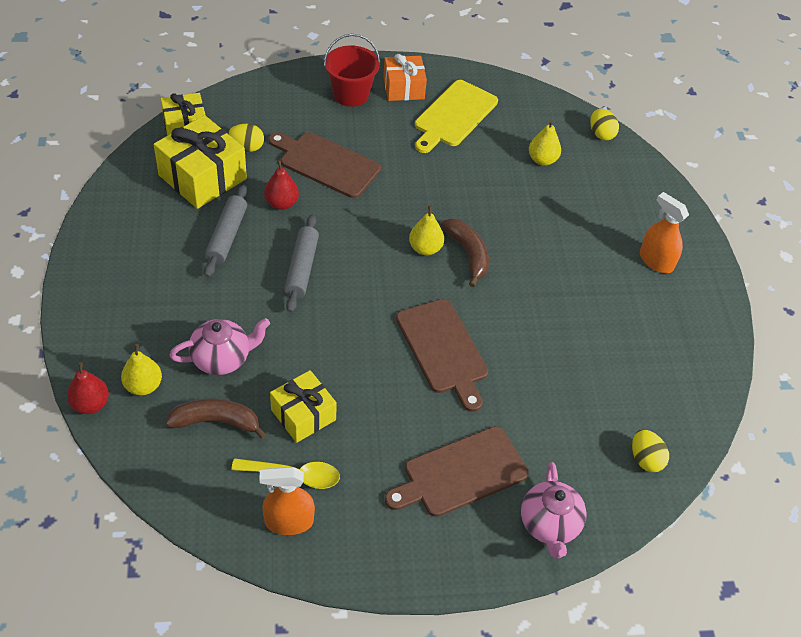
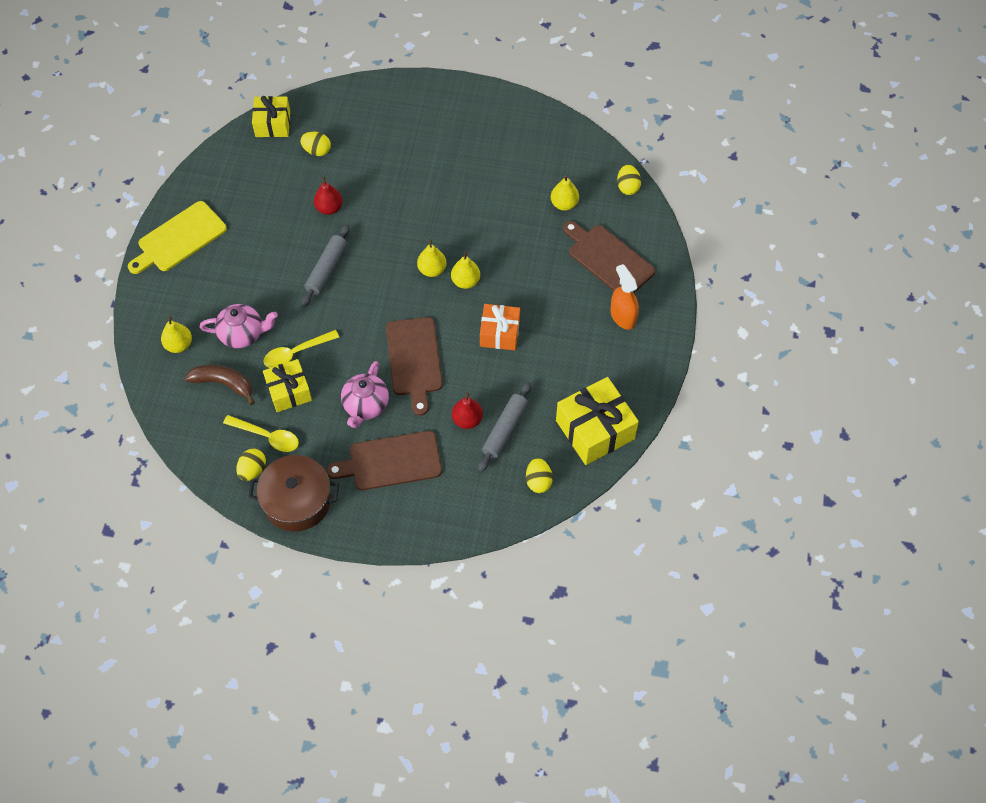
camera: 20 degrees right, 10 degrees up
red pear [67,362,109,414] -> red pear moved to [452,393,483,429]
yellow gift [154,115,247,209] -> yellow gift moved to [556,377,639,465]
grey rolling pin [204,185,247,277] -> grey rolling pin moved to [478,382,531,472]
orange spray bottle [259,467,315,535] -> yellow egg [236,449,266,481]
brown cutting board [269,132,381,198] -> brown cutting board moved to [563,221,655,293]
red bucket [324,34,380,107] -> none
orange gift [383,54,427,101] -> orange gift moved to [480,304,520,350]
yellow cutting board [415,80,498,153] -> yellow cutting board moved to [128,201,227,274]
brown banana [441,219,489,287] -> yellow pear [451,251,480,289]
pink teapot [521,462,586,559] -> pink teapot moved to [341,361,389,428]
none -> brown pot [248,455,339,531]
none -> yellow spoon [263,330,339,368]

